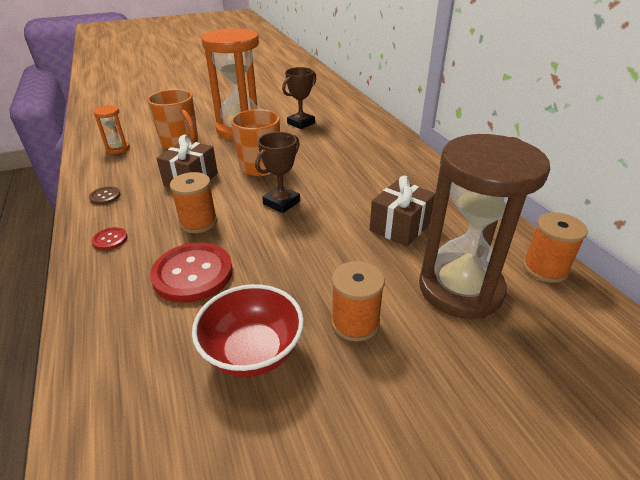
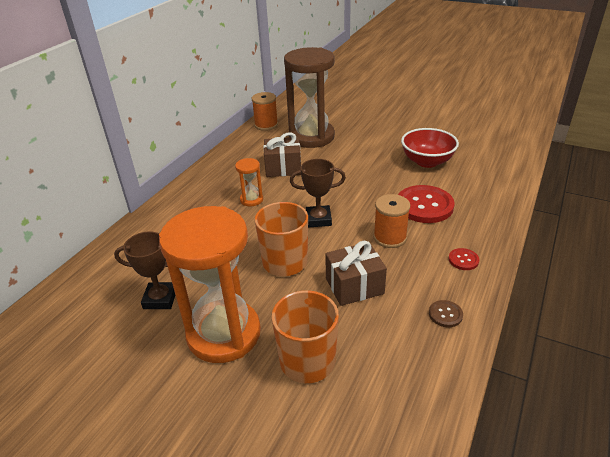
camera: 130 degrees left, 0 degrees up
orange hourglass [93,105,130,154] -> orange hourglass moved to [235,158,263,207]
orange spool [331,261,385,342] -> none

